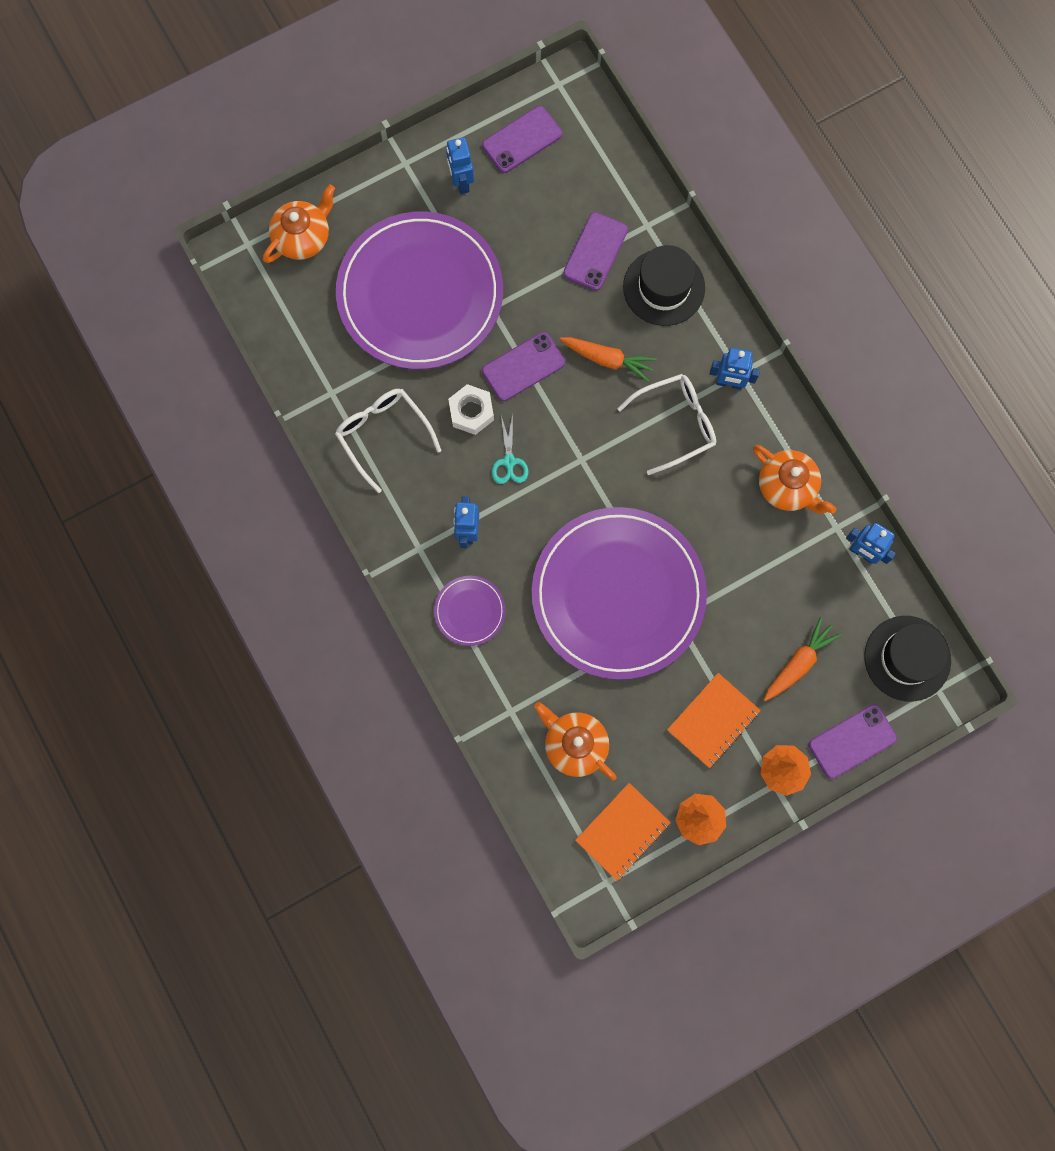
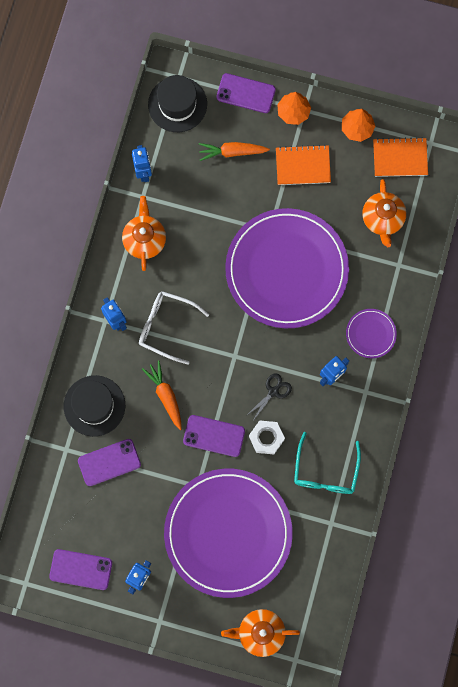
camera: 135 degrees left, 0 degrees up
white glasses [335,389,442,493] -> turquoise glasses [294,432,361,494]
turquoise scissors [491,414,528,484] -> black scissors [247,373,292,422]

